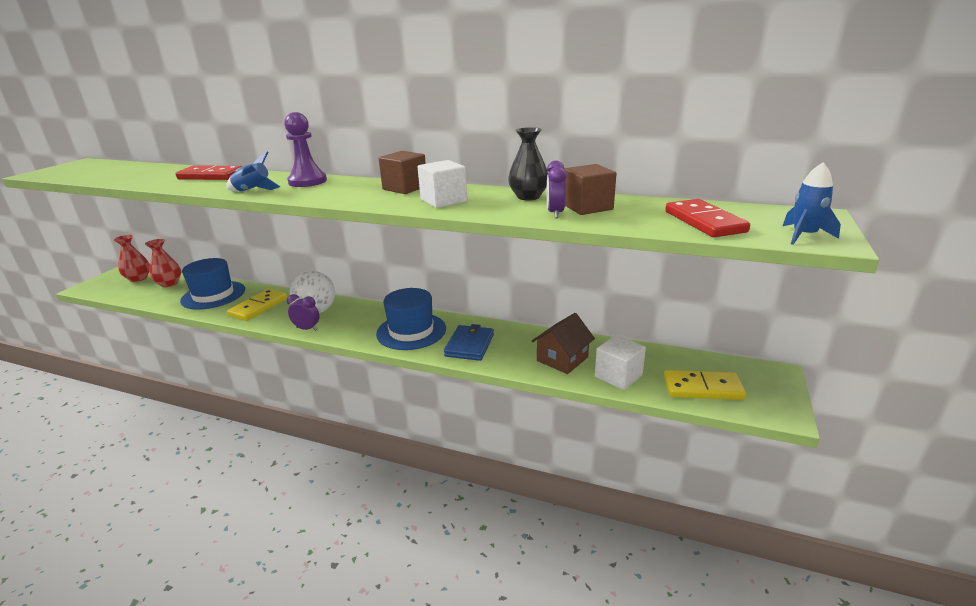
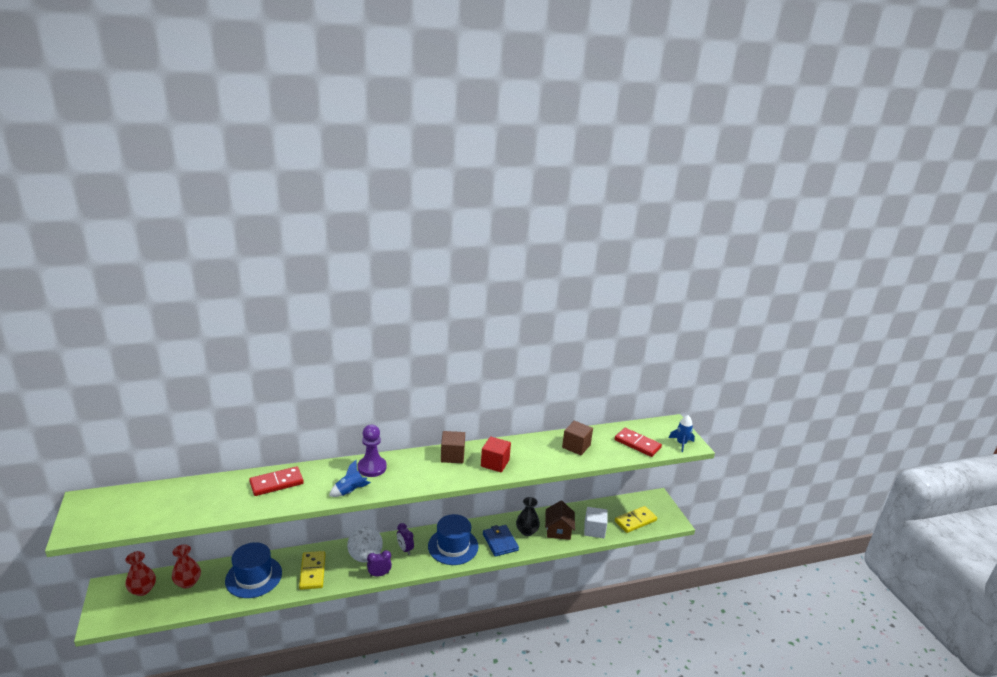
camera: 40 degrees left, 0 degrees up
white cube [418,160,467,208] -> red cube [481,436,511,473]
black vase [508,127,548,200] -> black vase moved to [516,497,540,536]
purple clock [547,161,567,218] -> purple clock moved to [397,523,414,555]

